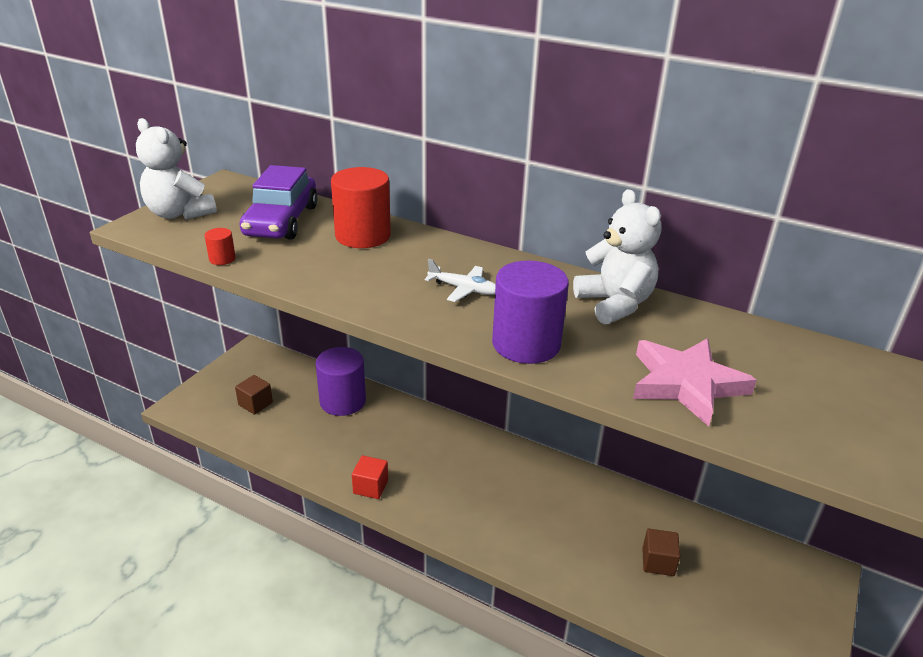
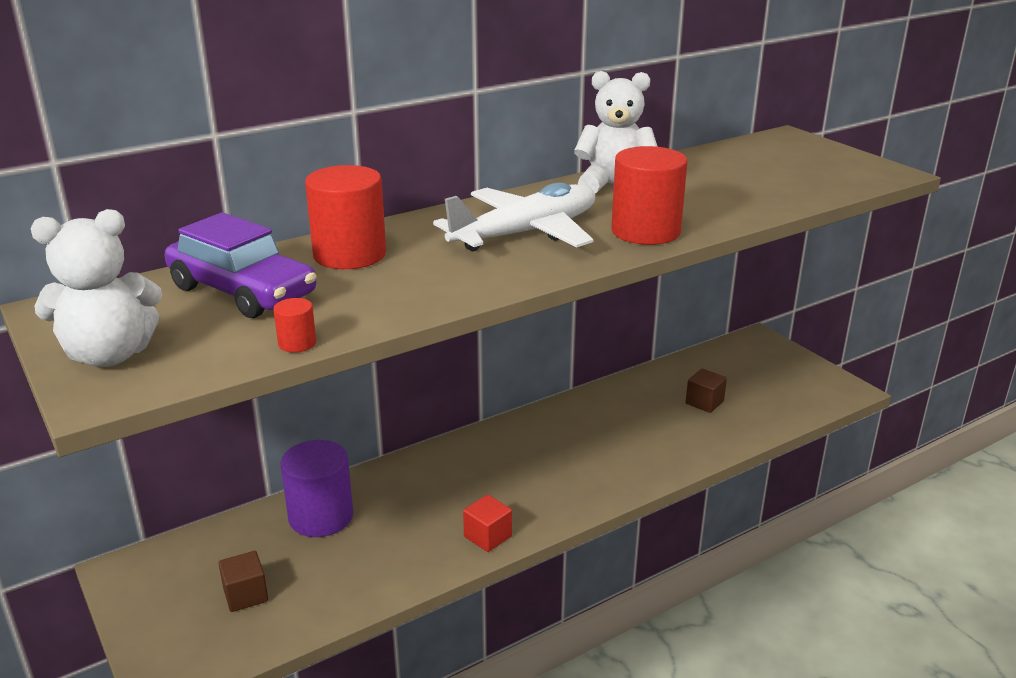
camera: 60 degrees left, 5 degrees down
white plane [425,259,496,302] -> white plane [433,182,595,251], size x2.11
purple cylinder [492,261,569,364] -> red cylinder [611,146,687,245]
pink star [633,338,757,426] -> none

